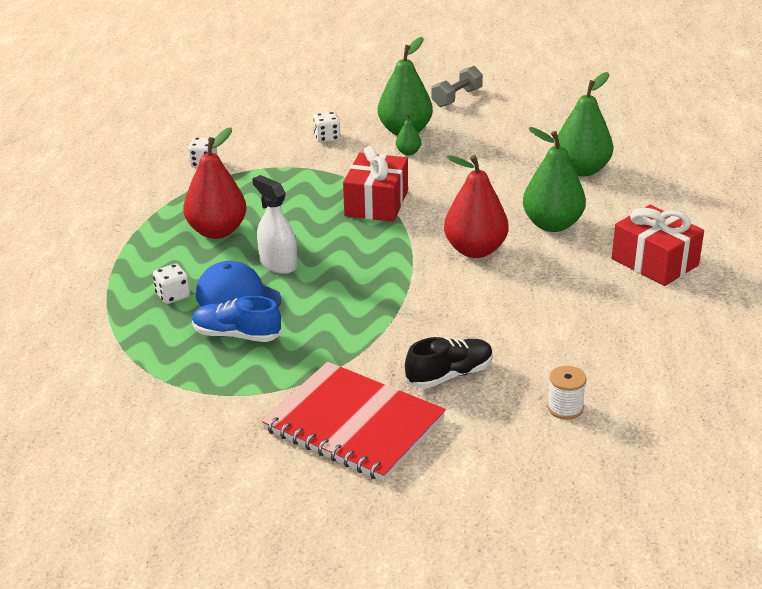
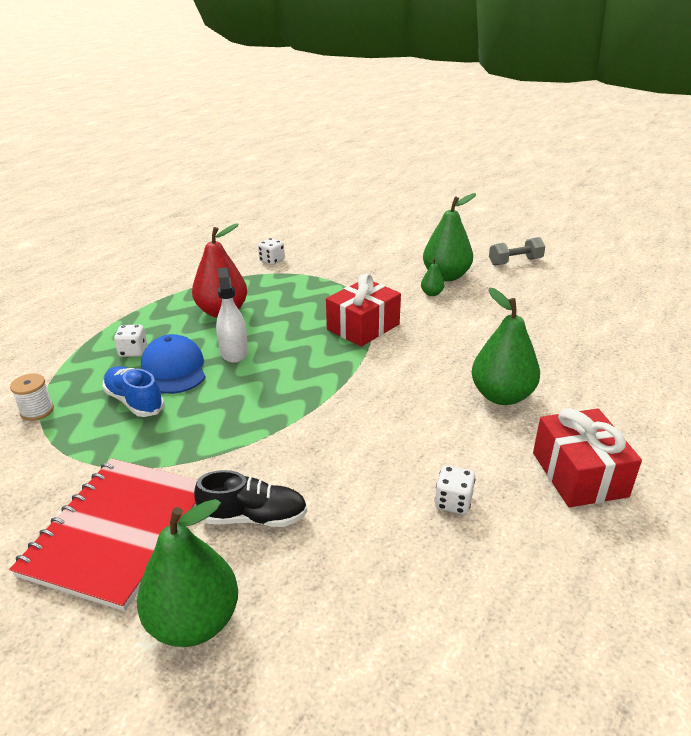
camera: 30 degrees right, 0 degrees up
red notebook [261,362,446,482] -> red notebook turned 45 degrees clockwise [9,458,197,611]
white dice [313,112,341,143] -> white dice moved to [435,465,475,514]
red pear [444,155,508,258] -> none
white spool [547,366,587,420] -> white spool moved to [10,374,54,421]
green pear [554,72,613,176] -> green pear moved to [137,499,238,647]

